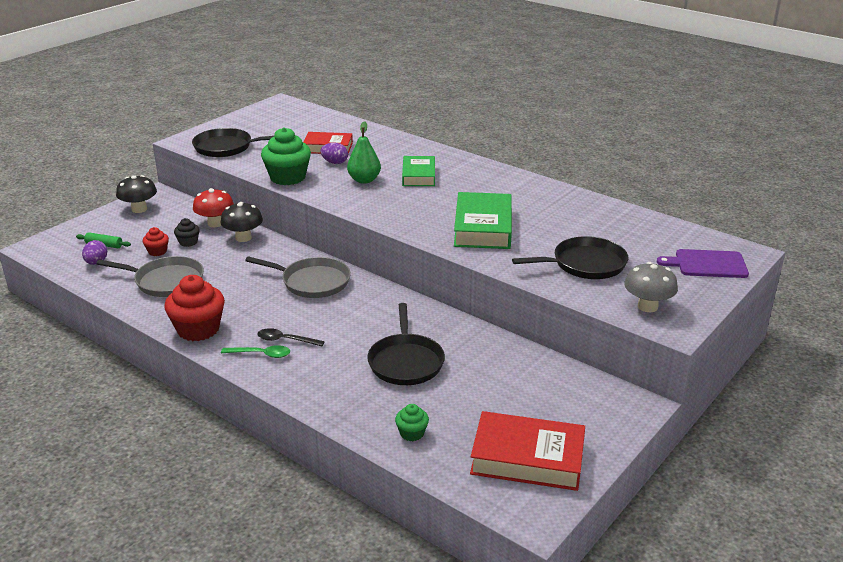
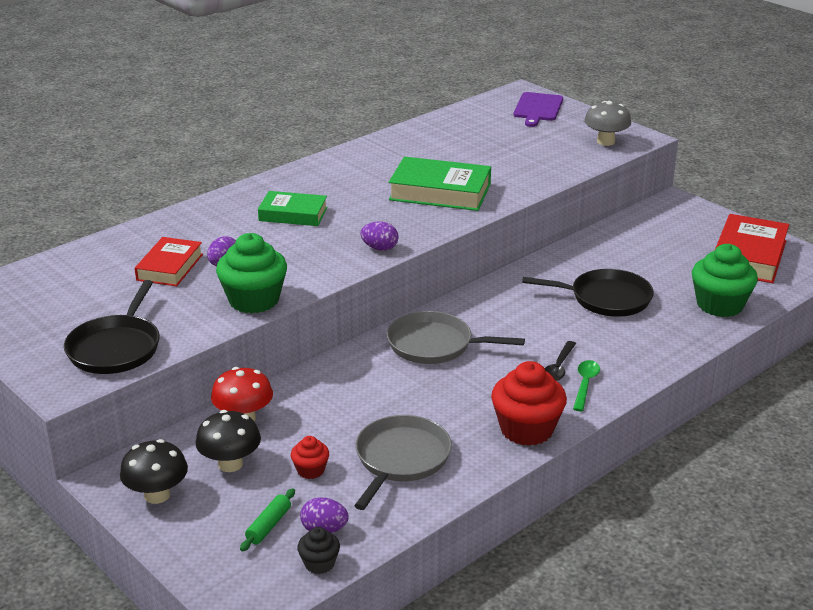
camera: 80 degrees left, 0 degrees up
black cupcake [174,218,200,247] -> black cupcake moved to [297,527,340,574]
black mushroom [220,202,263,242] -> black mushroom moved to [196,410,261,472]
grey pan [245,256,351,298] -> grey pan turned 105 degrees counterclockwise [387,311,525,364]
green pear [347,121,381,184] -> none
green cupcake [395,404,429,441] -> green cupcake [692,244,758,317], size x2.01
black pan [512,236,628,279] -> none
none -> purple egg [360,222,399,251]

